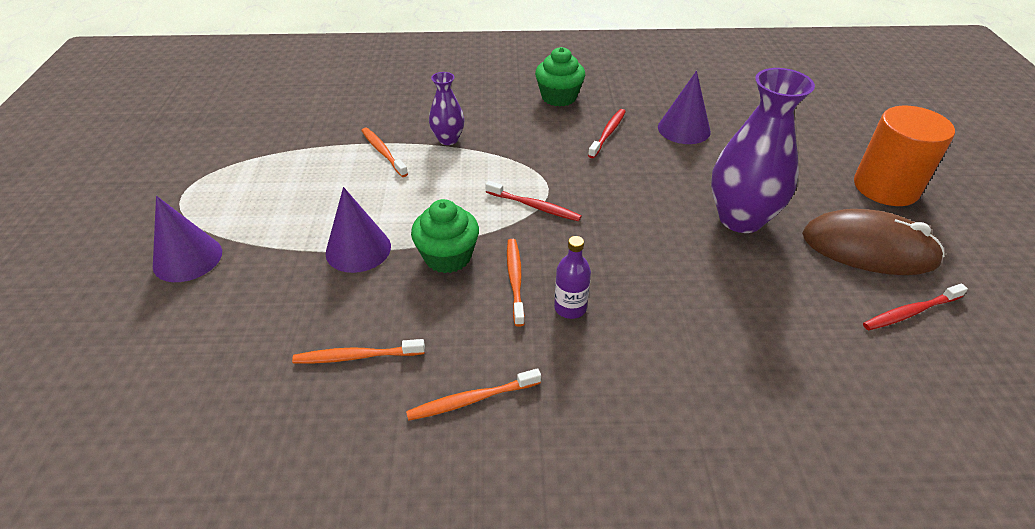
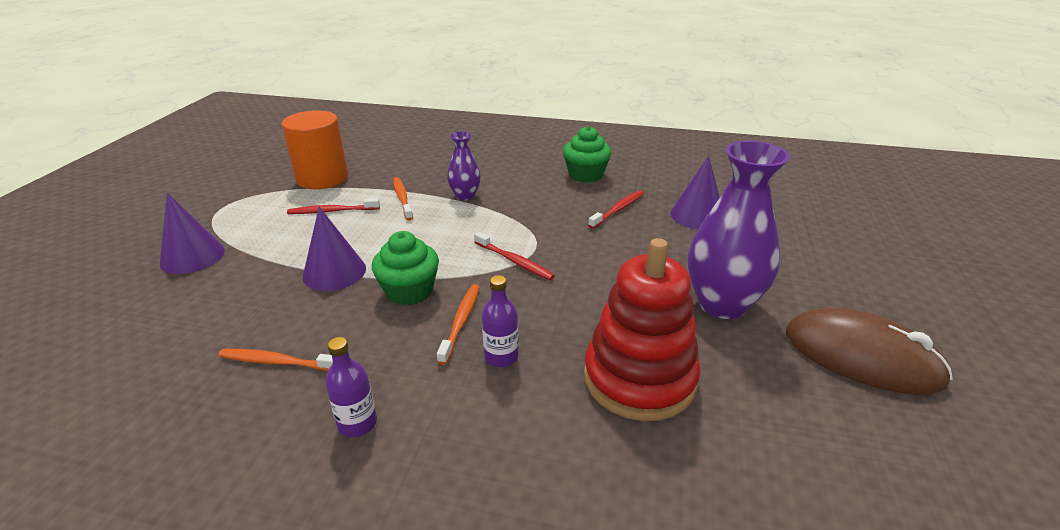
camera: 15 degrees right, 10 degrees down
orange toothbrush [406,368,541,421] -> purple bottle [325,337,377,437]
orange cylinder [854,106,955,206] -> orange cylinder moved to [282,110,348,189]
red toothbrush [863,283,968,330] -> red toothbrush moved to [287,198,380,214]
none -> red stacking toy [584,238,701,421]

